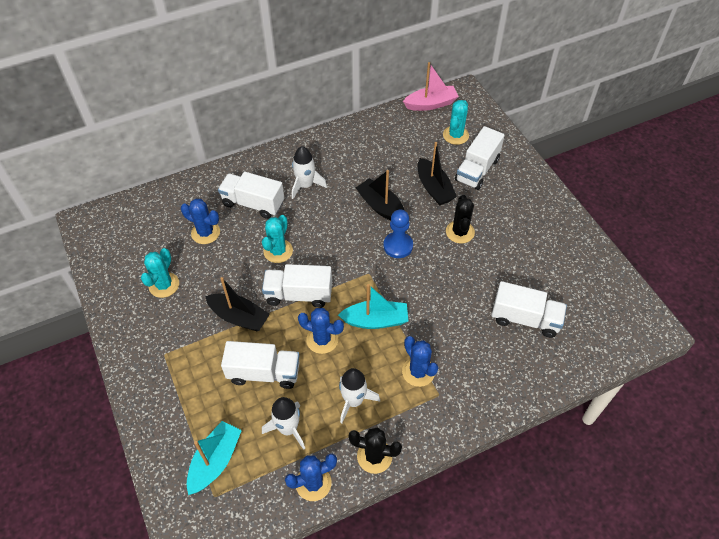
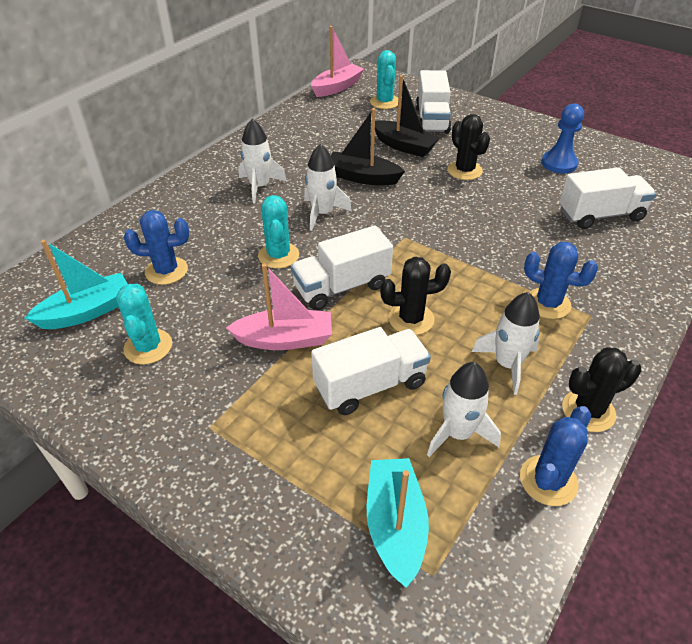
camera: 30 degrees left, 10 degrees down
black boat [205,277,270,332] -> pink boat [226,264,332,350]
white truck [218,172,284,219] -> none
blue cactus [298,308,344,354] -> black cactus [380,257,451,335]
turquoise boat [338,284,408,329] -> turquoise boat moved to [25,240,128,329]
blue pawn [383,209,413,258] -> blue pawn moved to [541,104,584,174]
none -> white rocket [304,144,352,231]

